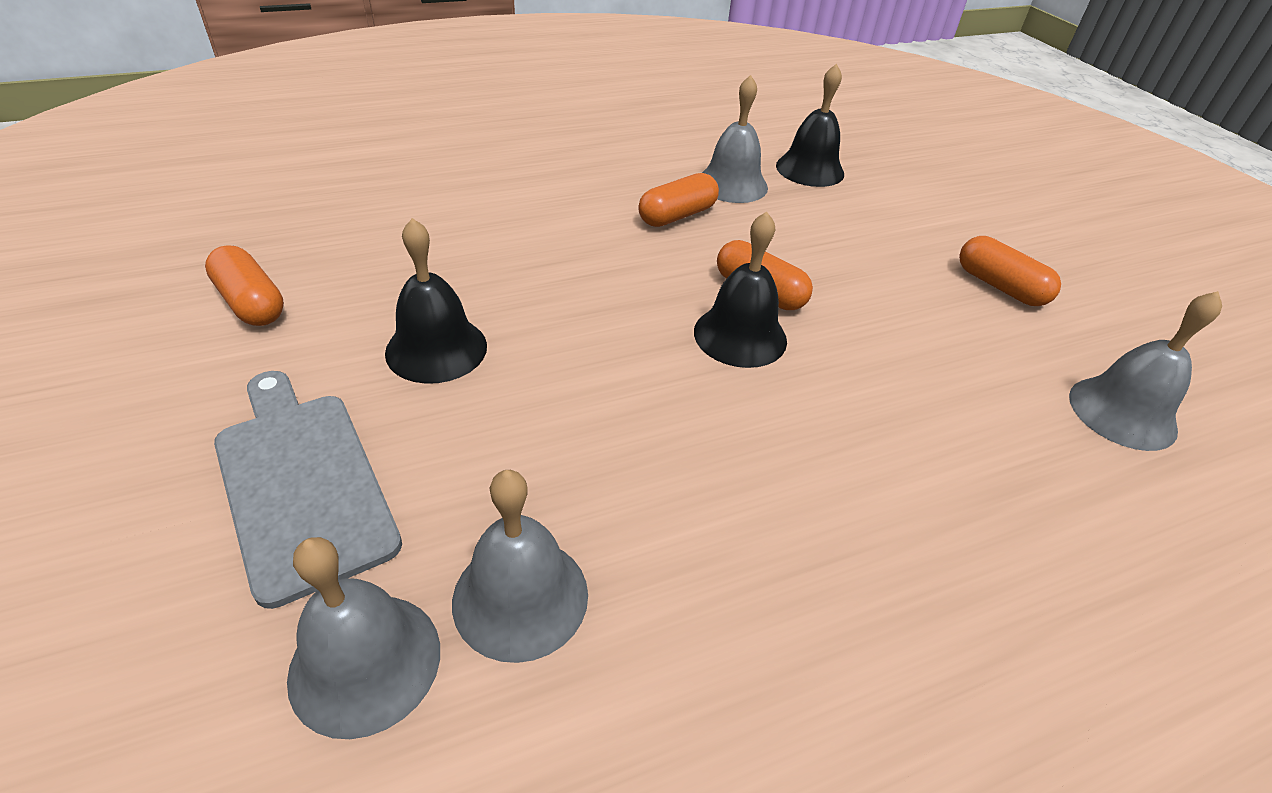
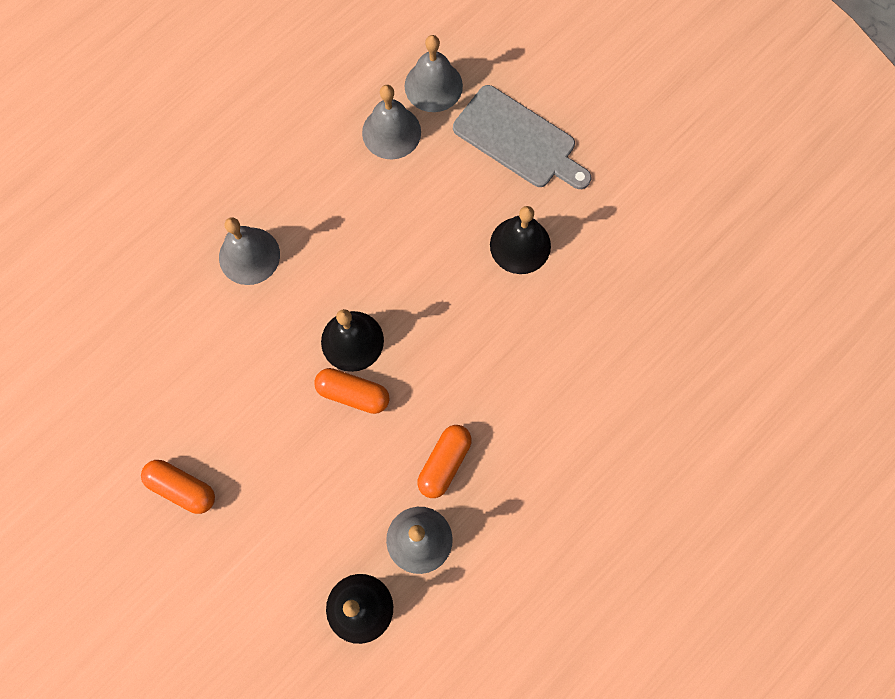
camera: 160 degrees right, 30 degrees up
orange capsule [205,245,284,326] -> none
grey bell [1069,291,1222,451] -> grey bell moved to [219,217,280,285]

